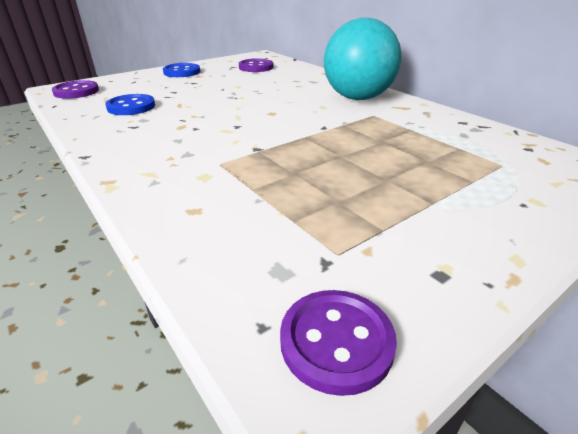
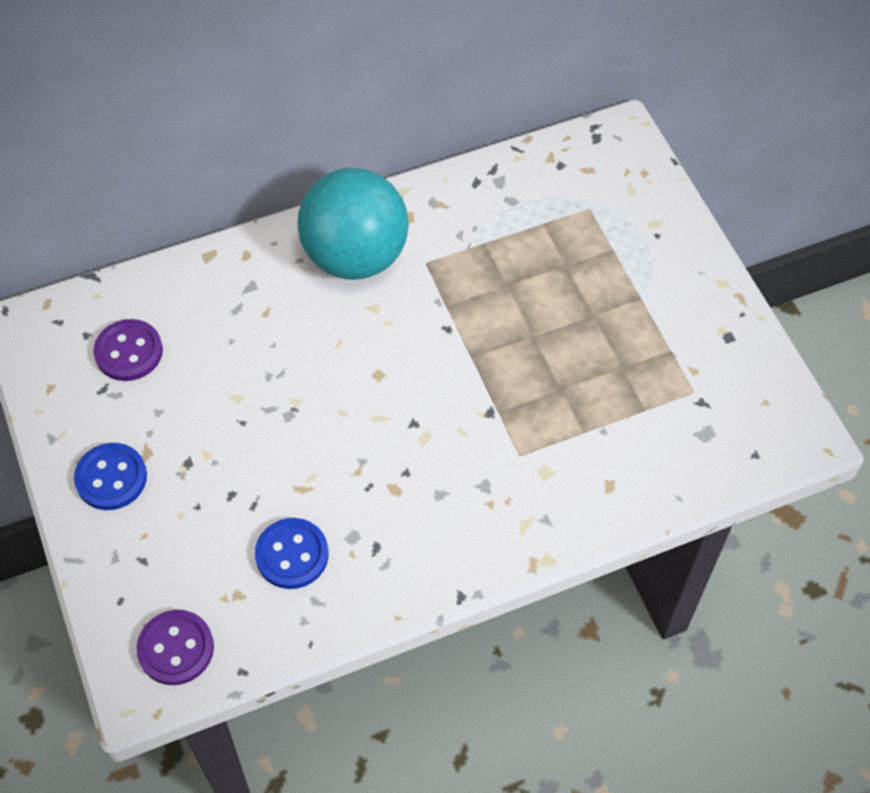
camera: 75 degrees left, 25 degrees up
purple button [280,290,397,396] -> none

